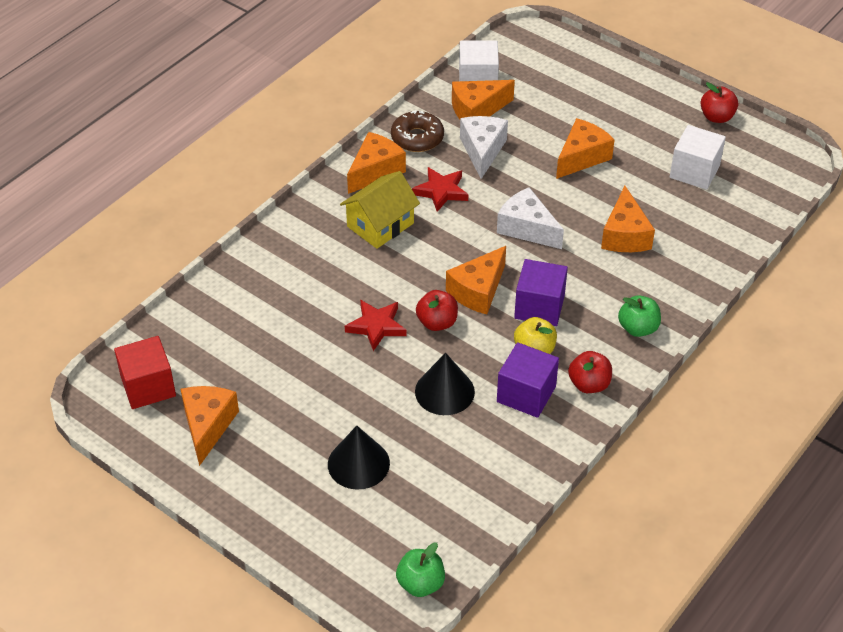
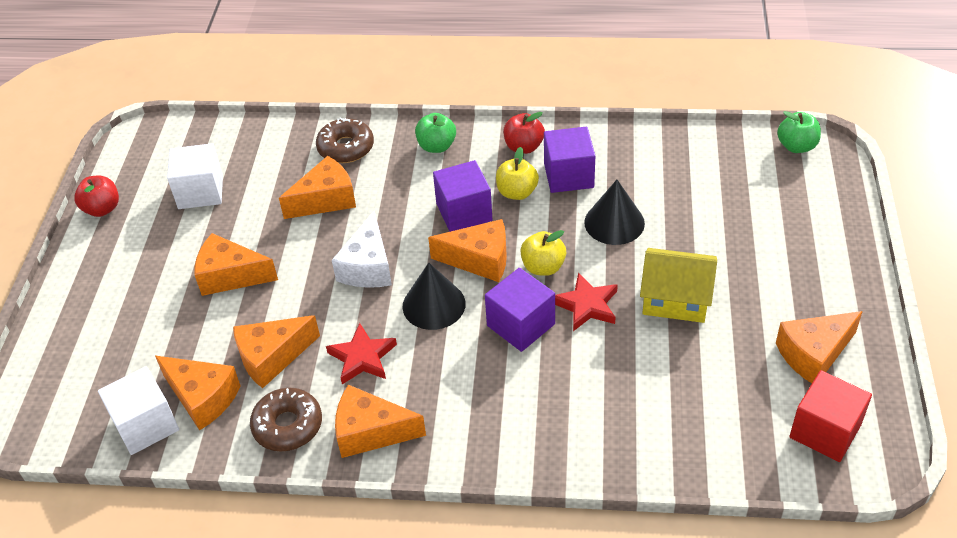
camera: 120 degrees left, 0 degrees up
black cone [328,426,390,490] -> black cone moved to [402,263,466,330]
yellow house [340,171,420,249] -> yellow house moved to [640,248,717,323]
red apple [416,290,458,331] -> yellow apple [520,230,566,276]
white cheese [460,116,508,179] -> orange cheese [233,315,320,388]
none -> brown donut [316,117,374,163]
none -> purple cube [485,268,555,352]

